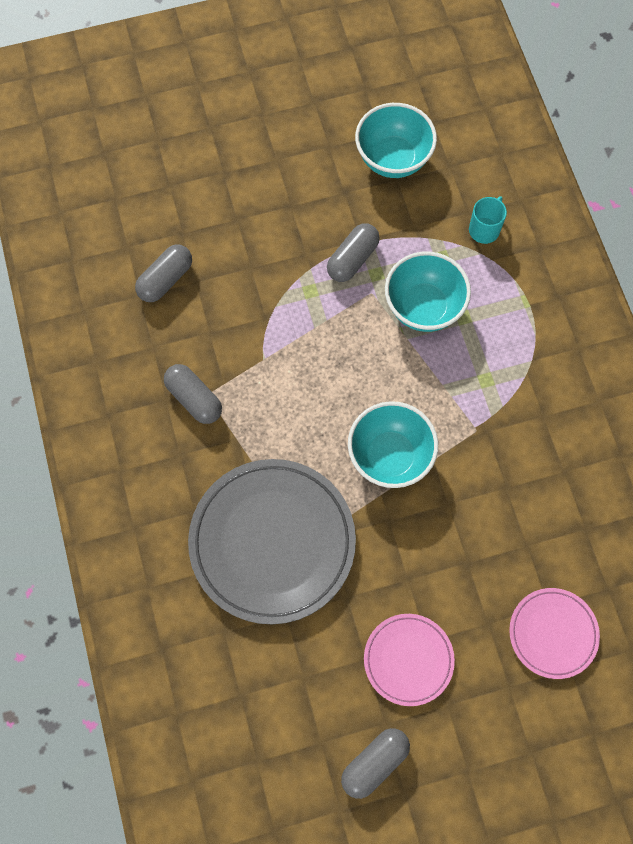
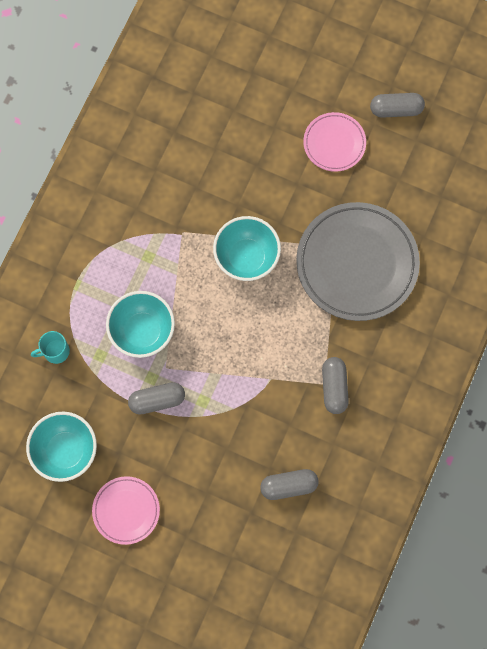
camera: 140 degrees left, 5 degrees up
pink plate [509,588,600,679] -> pink plate moved to [92,476,160,545]

